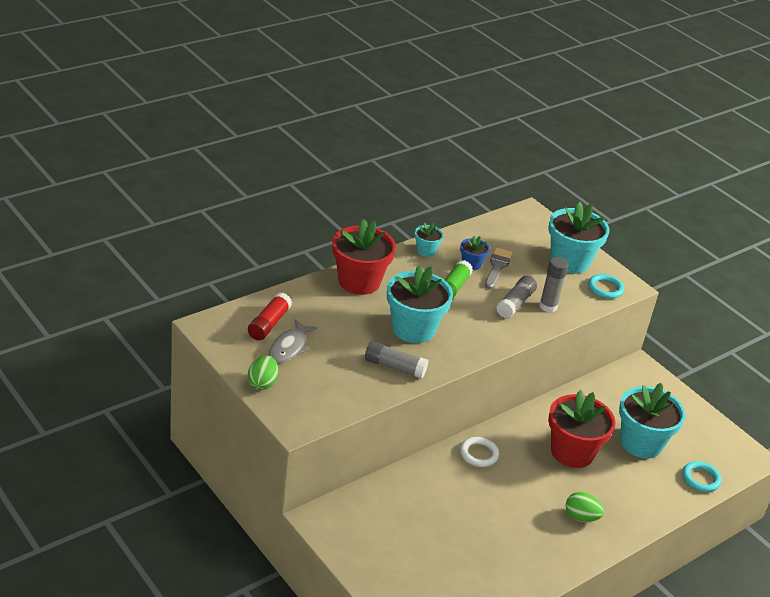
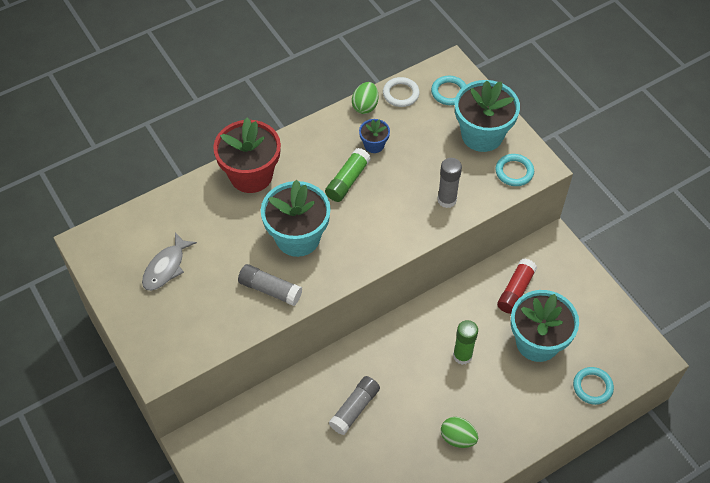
camera: 10 degrees right, 20 degrees up
red glue stick [248,293,292,340] -> red glue stick moved to [497,258,537,314]
green egg [248,355,278,390] -> green egg moved to [352,82,379,114]
turquoise flower pot [415,223,444,257] -> none
white ring [460,437,499,467] -> white ring moved to [383,77,420,107]
grey brush [485,248,513,289] -> none
grey glue stick [496,276,537,318] -> grey glue stick moved to [329,376,380,435]
red flower pot [548,390,616,468] -> green glue stick [453,320,478,365]
none -> turquoise ring [431,76,466,105]

